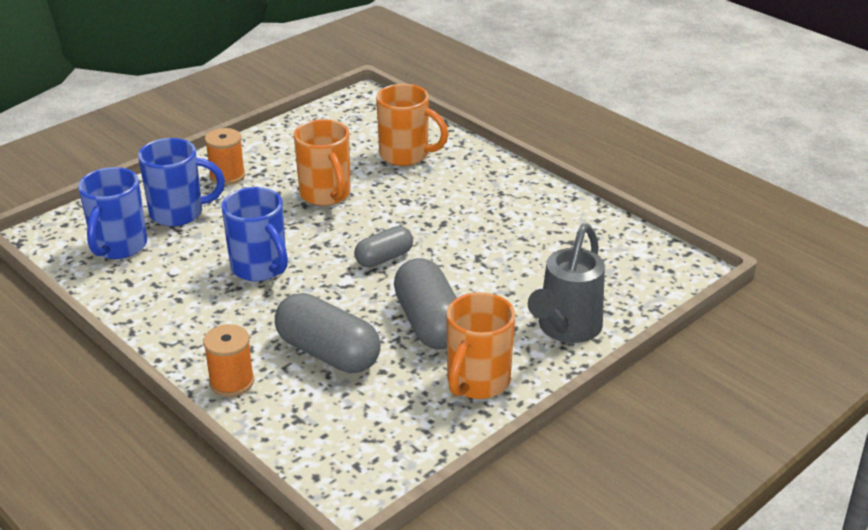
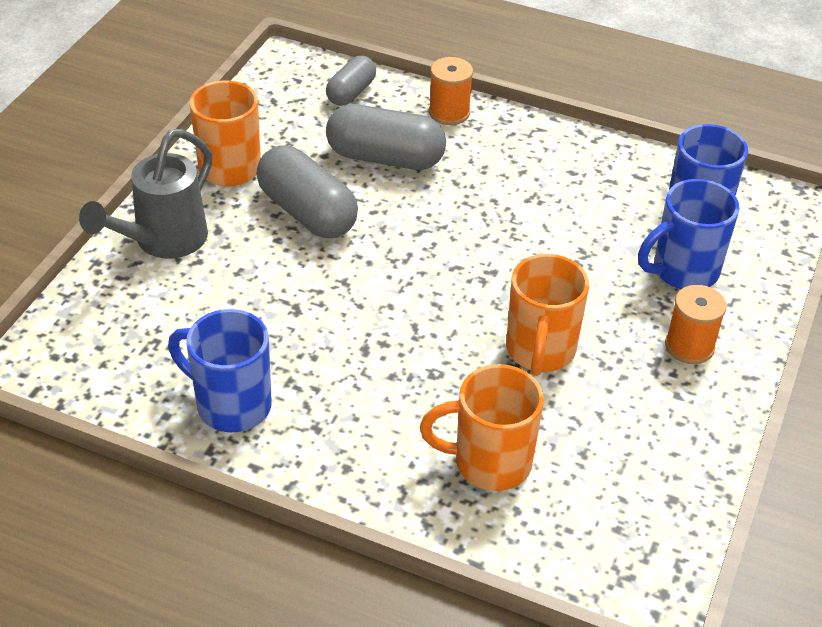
camera: 155 degrees right, 10 degrees up
blue mug [222,187,288,281] -> blue mug moved to [168,309,272,432]
orange mug [294,119,351,206] -> orange mug turned 120 degrees counterclockwise [506,254,589,376]
grey capsule [354,226,413,267] -> grey capsule moved to [326,55,376,106]
grey watering can [528,223,605,343] -> grey watering can turned 150 degrees counterclockwise [79,129,212,259]

